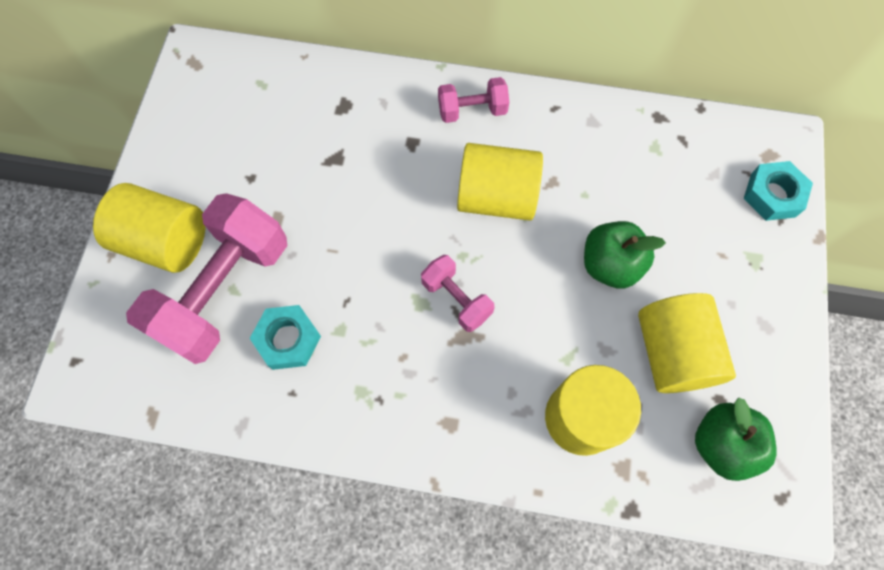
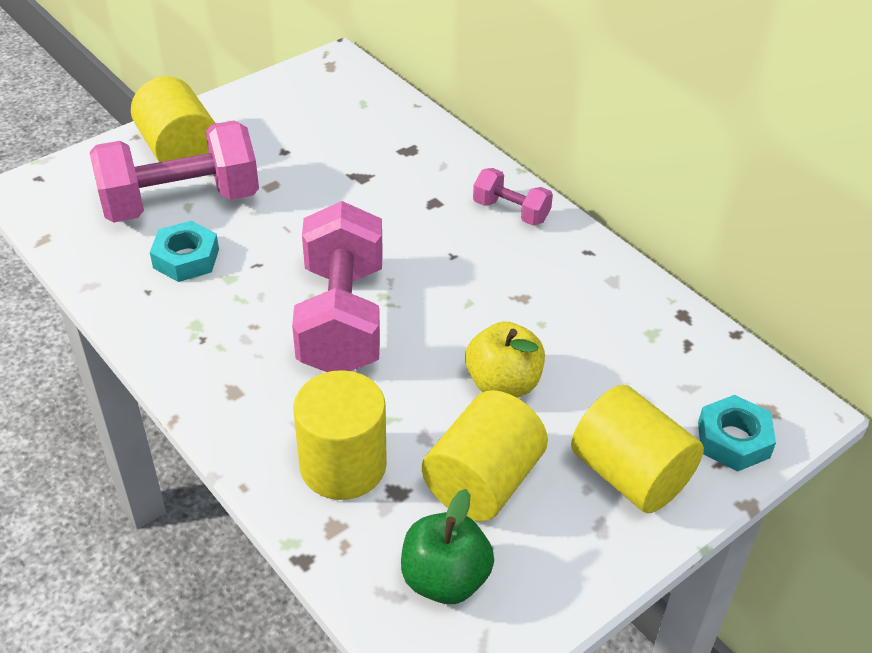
camera: 40 degrees right, 25 degrees down
pink dumbbell [421,255,494,332] -> pink dumbbell [292,201,383,372], size x2.05
yellow cylinder [457,143,543,221] -> yellow cylinder moved to [571,385,704,513]
green apple [584,221,666,289] -> yellow apple [465,321,545,398]

